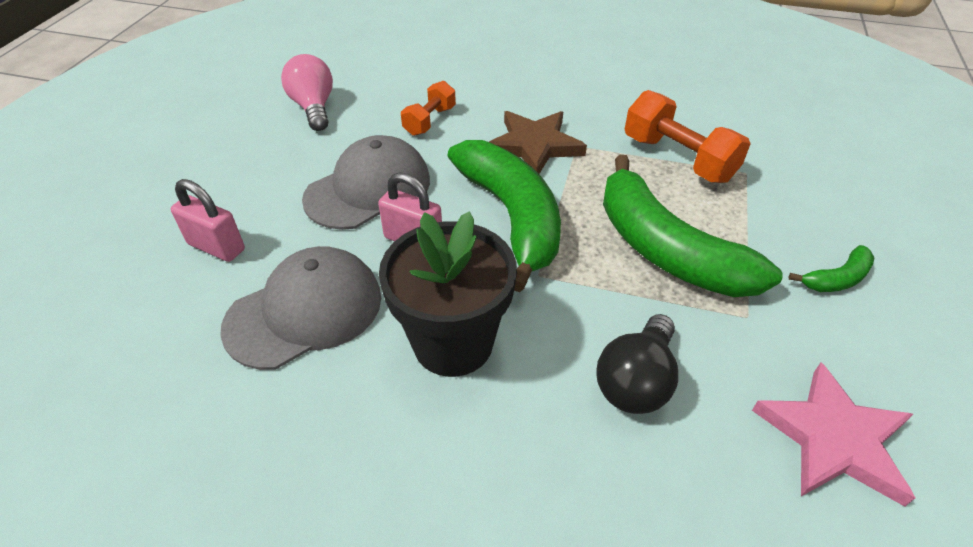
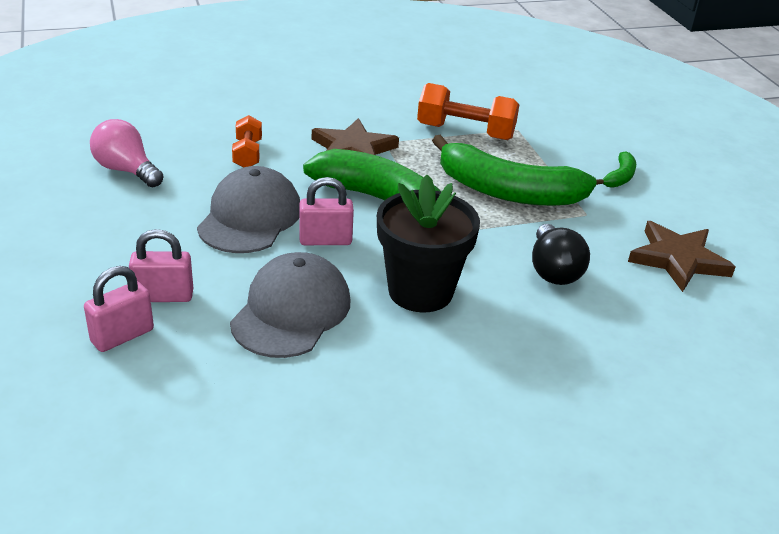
camera: 35 degrees left, 10 degrees down
pink star [752,362,915,507] -> brown star [628,221,736,292]
none -> pink padlock [84,266,154,352]

